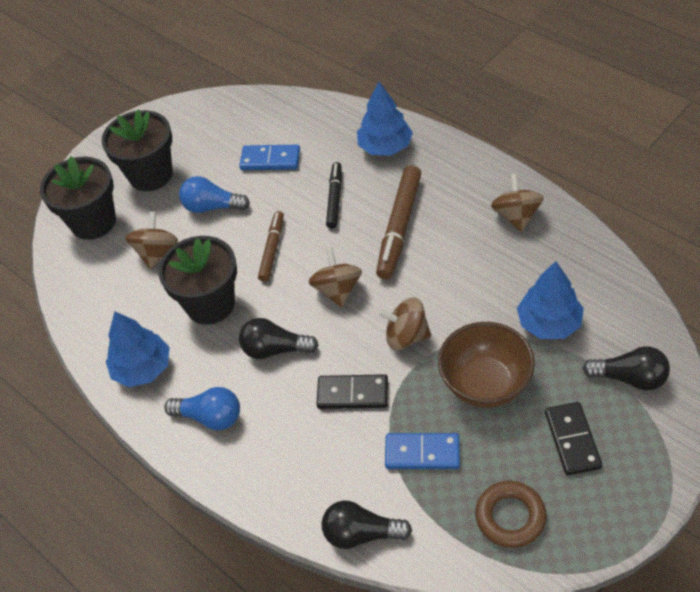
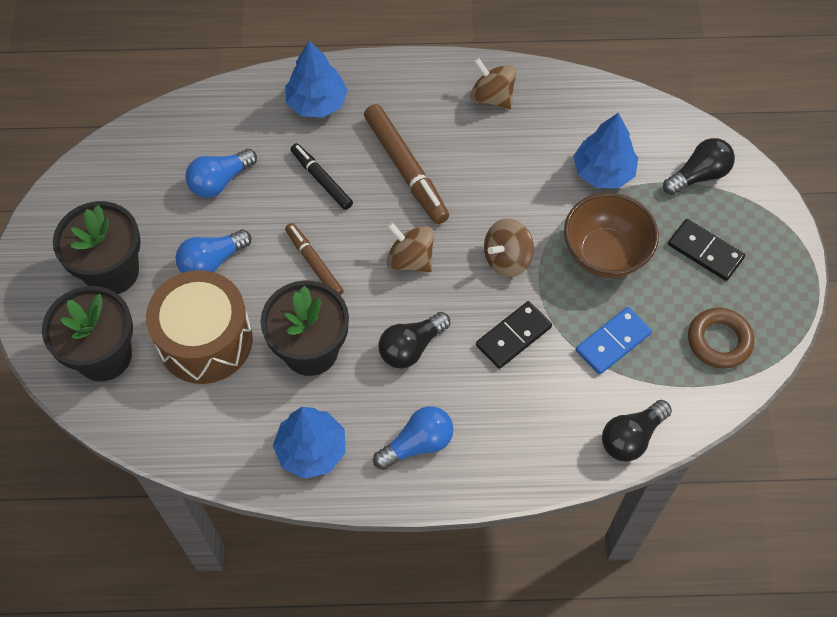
camera: 50 degrees left, 10 degrees up
brown spinning top [125,211,178,269] -> brown drum [146,270,253,384]
blue domino [239,145,300,170] -> blue light bulb [185,149,257,198]

